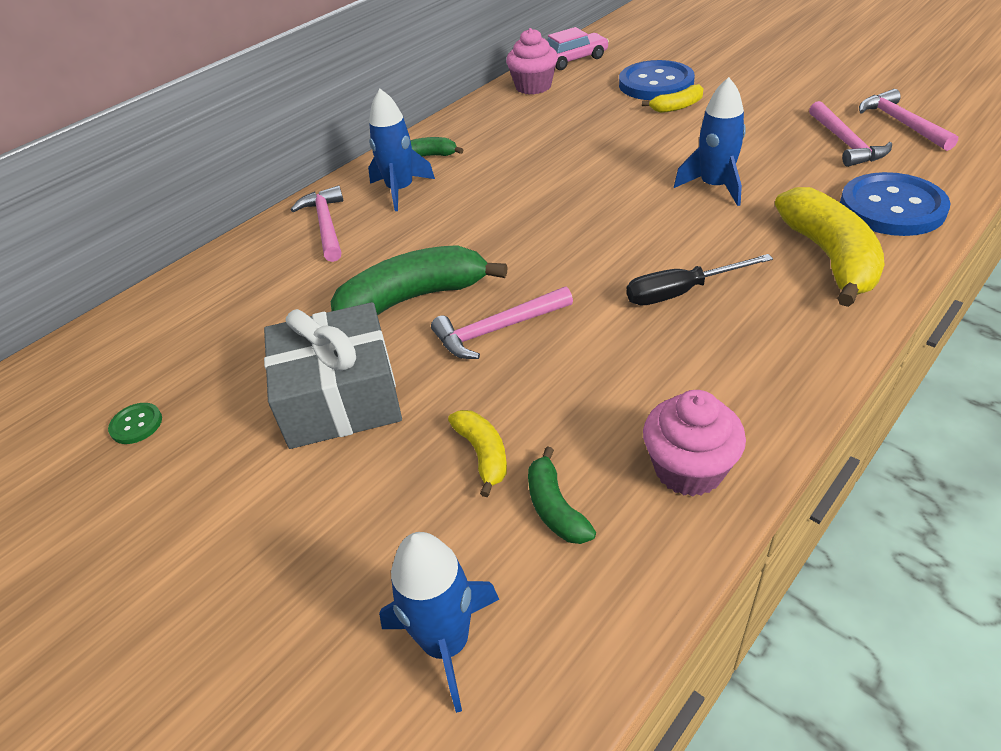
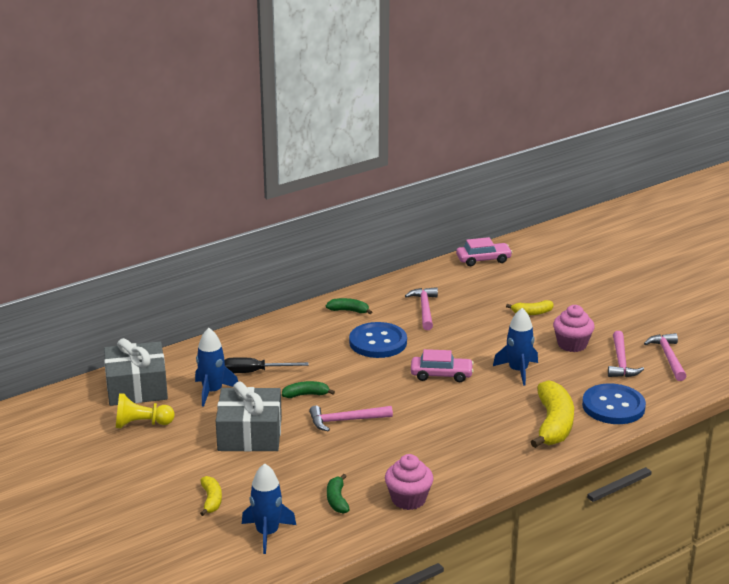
camera: 10 degrees right, 15 degrees down
green button [108,403,162,444] -> yellow pawn [116,393,175,428]
pink hammer [291,185,343,262] -> pink hammer moved to [405,287,438,330]
green banana [330,245,508,316] -> green banana [282,381,335,398], size x0.50
blue rocket [368,89,435,211] -> blue rocket moved to [195,328,238,407]
yellow banana [448,410,507,497] -> yellow banana moved to [200,476,222,516]
pink cupcake [506,28,558,95] -> pink cupcake moved to [553,305,595,352]
blue button [619,60,695,100] -> blue button moved to [349,322,407,358]
black screwdriver [626,254,773,305] -> black screwdriver moved to [224,357,308,373]
none -> grey gift [104,338,168,406]
none -> pink car [411,349,474,382]

